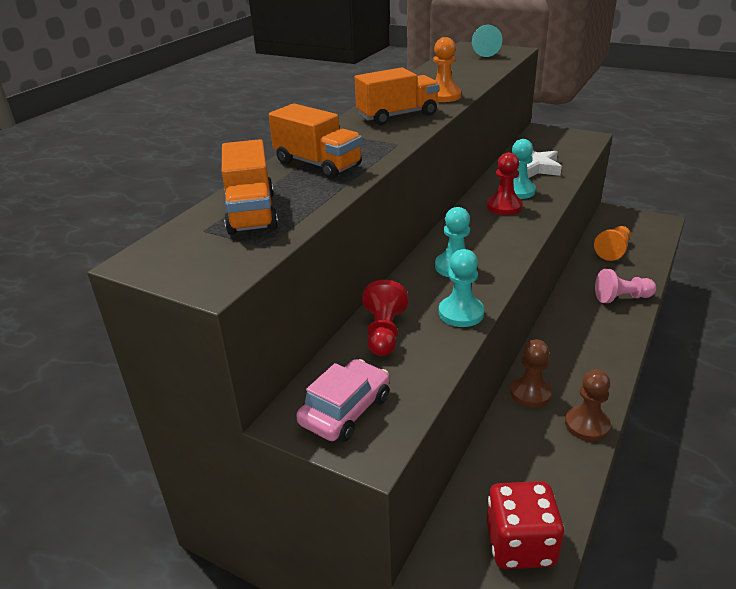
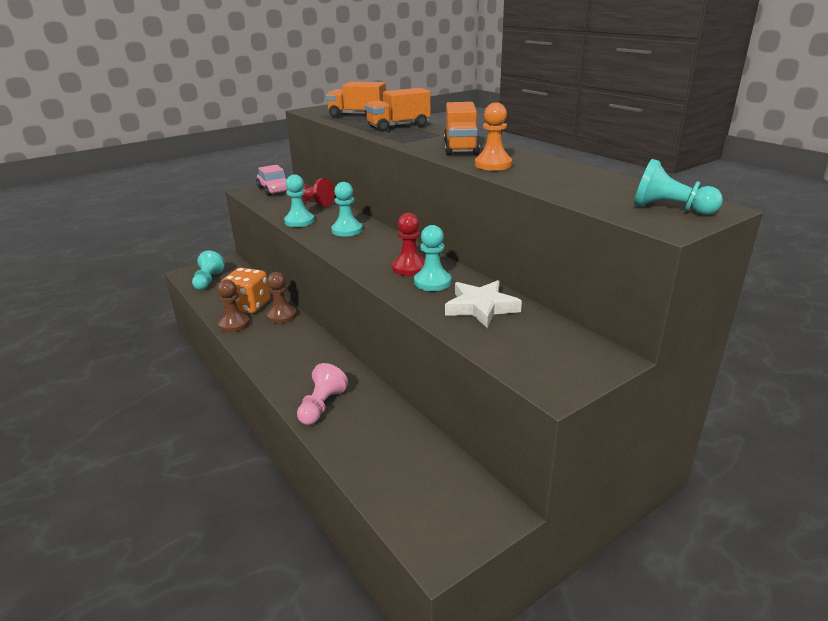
camera: 115 degrees right, 5 degrees down
red dice [486,481,564,569] -> turquoise pawn [192,251,225,290]
orange pawn [594,226,630,261] -> none
none -> orange dice [222,268,270,314]

